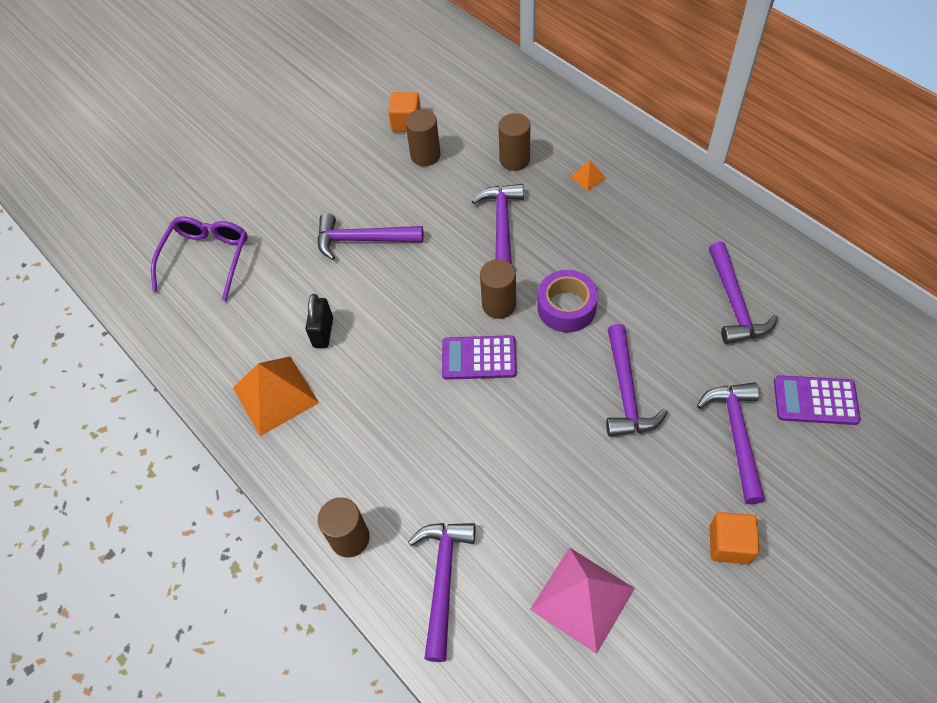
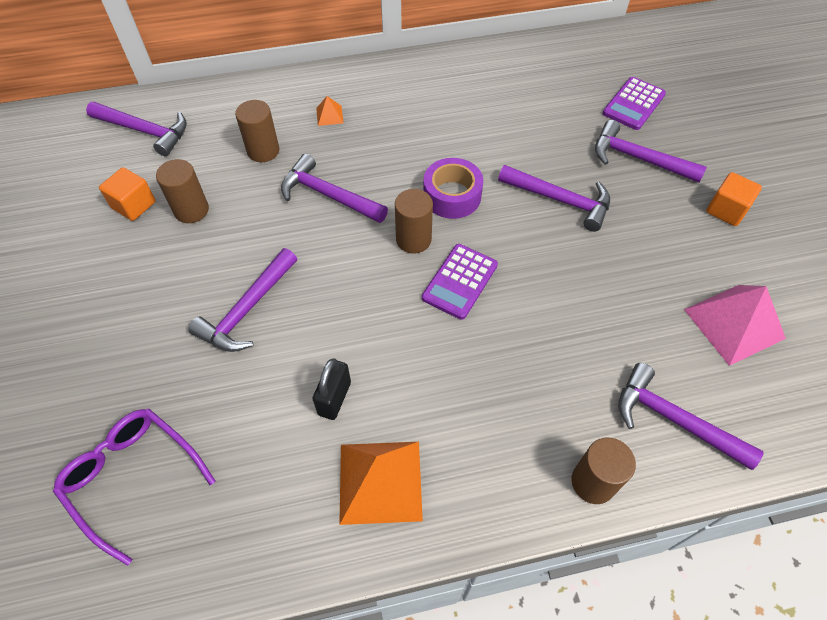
camera: 65 degrees left, 0 degrees up
black padlock [305,294,333,348] -> black padlock turned 75 degrees clockwise [313,358,351,420]
purple hammer [709,242,778,344] -> purple hammer moved to [86,102,187,156]

